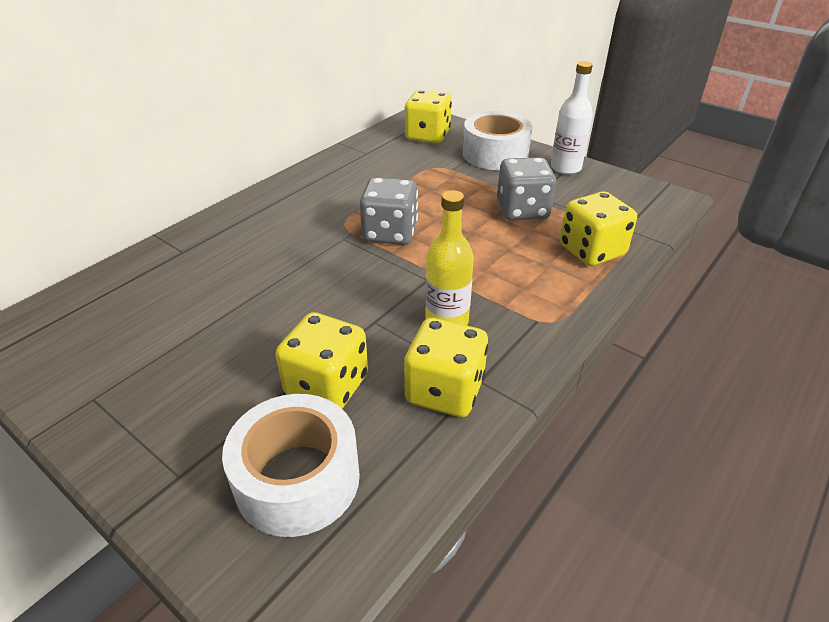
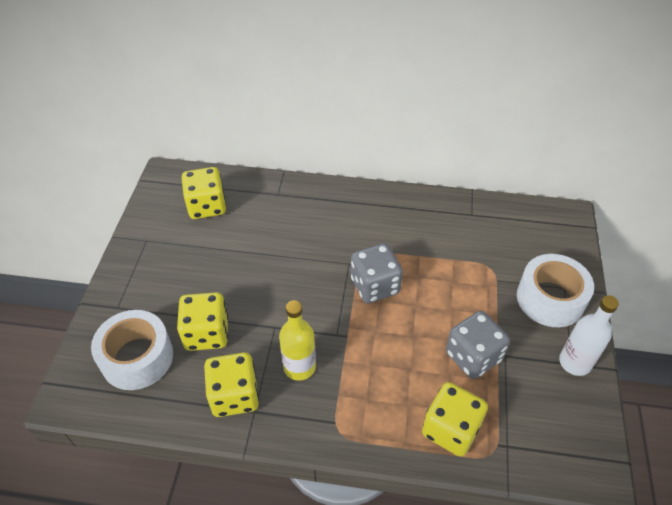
camera: 60 degrees right, 10 degrees up
yellow dice [405,90,452,143] -> yellow dice moved to [182,167,226,219]

